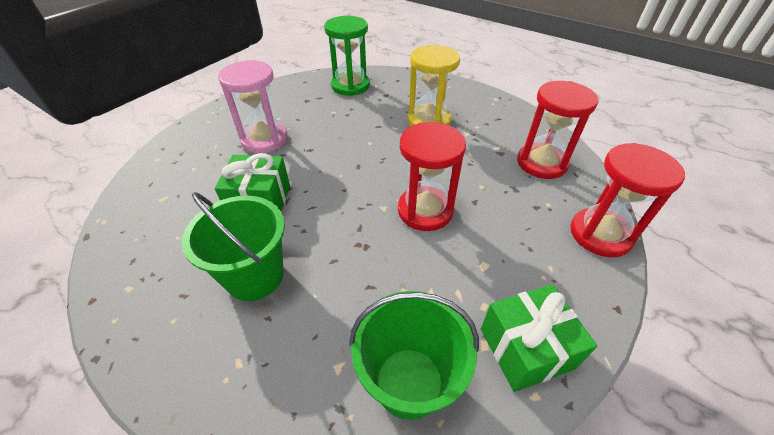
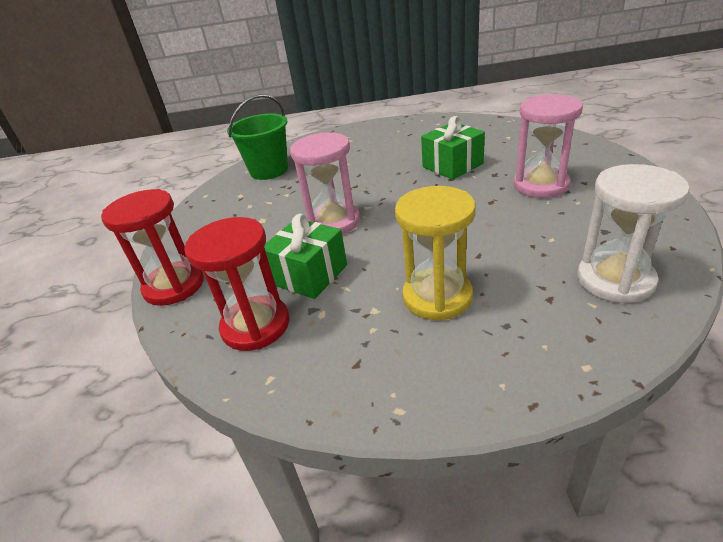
camera: 145 degrees right, 10 degrees down
green bucket [182,192,285,301] -> none
green hourglass [324,16,370,96] -> white hourglass [577,164,690,303]
red hourglass [398,122,466,231] -> pink hourglass [290,132,360,234]
green gift [481,284,597,392] -> green gift moved to [264,214,347,299]

